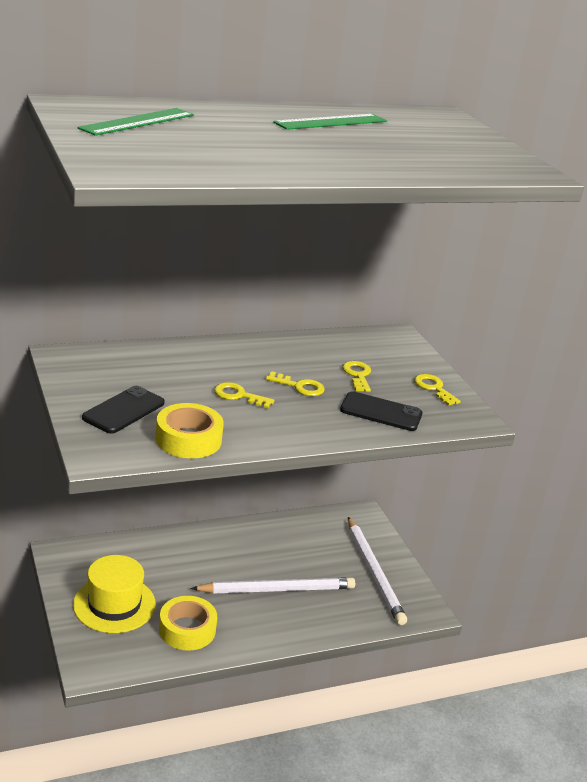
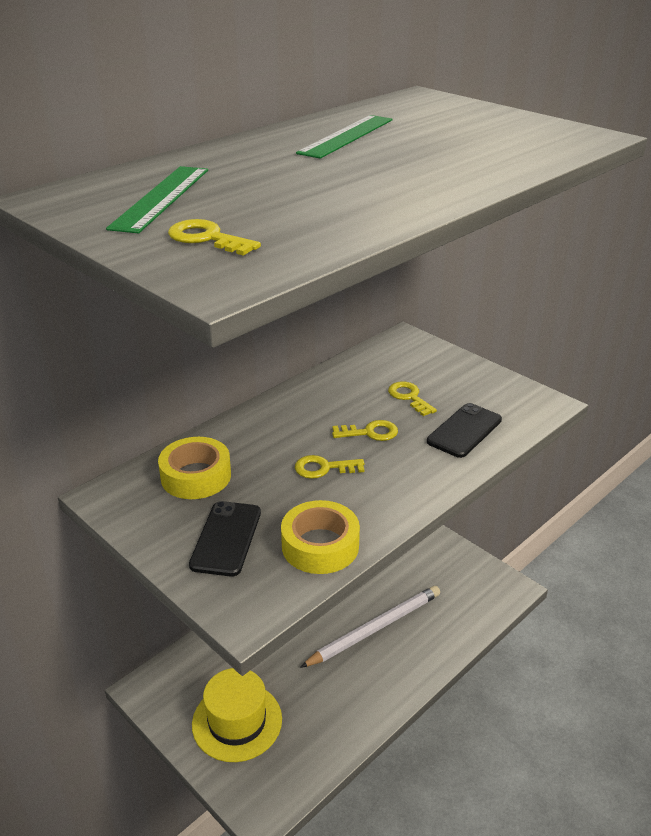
camera: 20 degrees left, 5 degrees up
yellow tape [159,596,217,651] -> yellow tape moved to [158,437,231,499]
black phone [340,391,422,431] -> black phone turned 45 degrees counterclockwise [427,403,502,458]
white pencil [348,517,407,625] -> none
yellow key [414,374,461,406] -> yellow key moved to [168,219,261,256]

